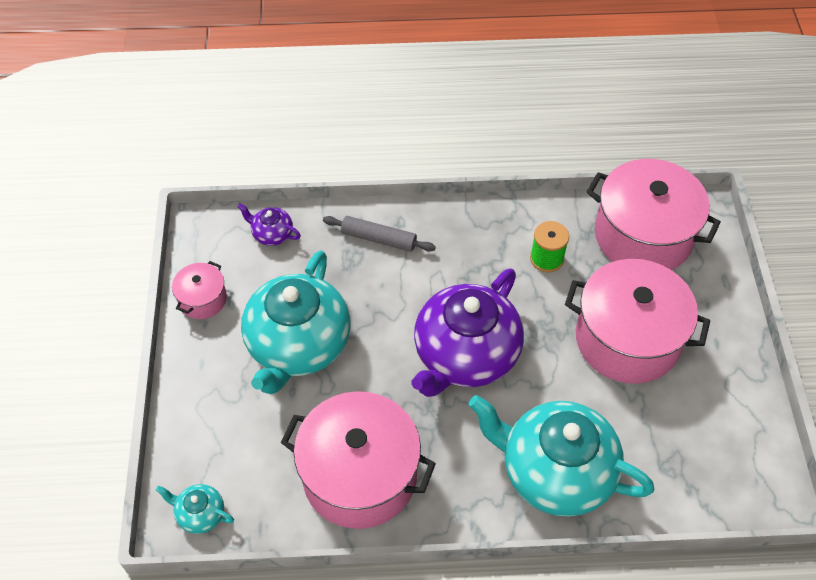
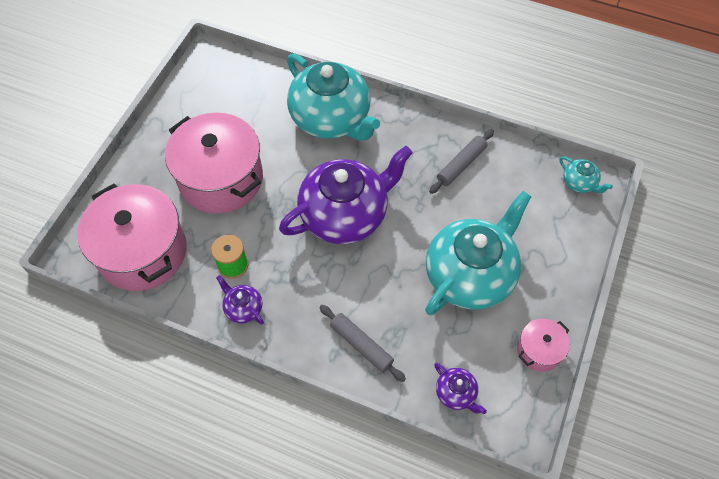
camera: 155 degrees left, 5 degrees up
pink pot [281,391,436,529] -> grey rolling pin [429,129,494,194]
none -> purple teapot [216,275,264,325]

